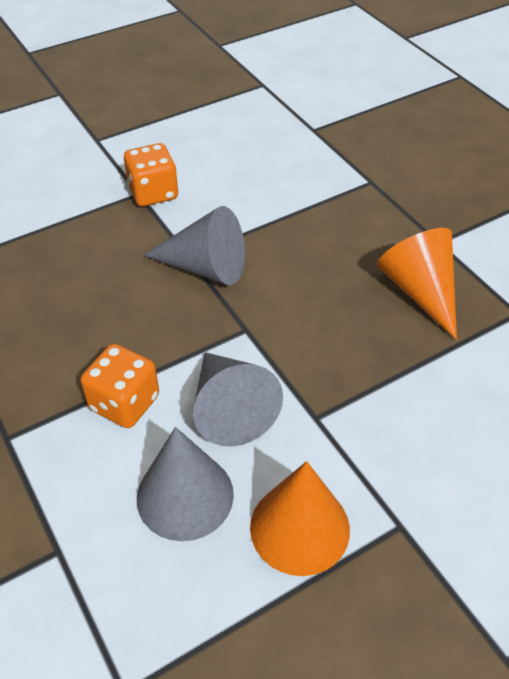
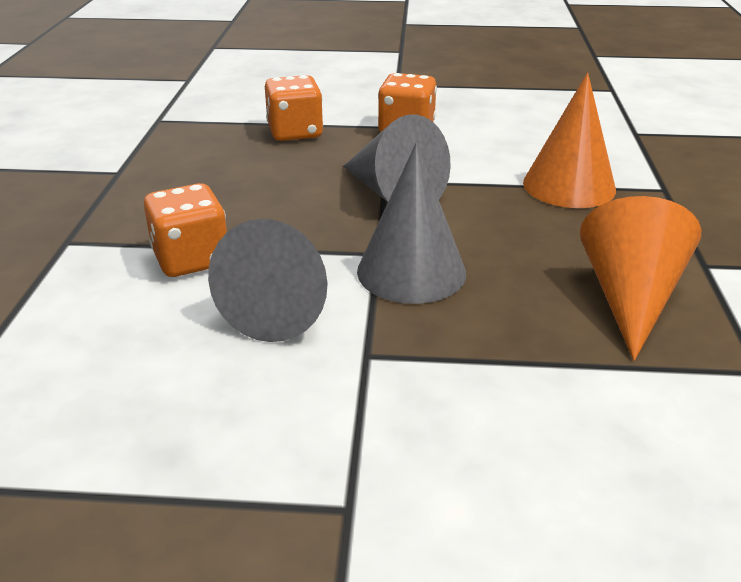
camera: 35 degrees right, 15 degrees down
grey cone [137,427,234,541] -> grey cone moved to [357,143,466,304]
orange cone [250,461,350,576] -> orange cone moved to [523,72,616,208]
none -> orange dice [265,75,323,141]

